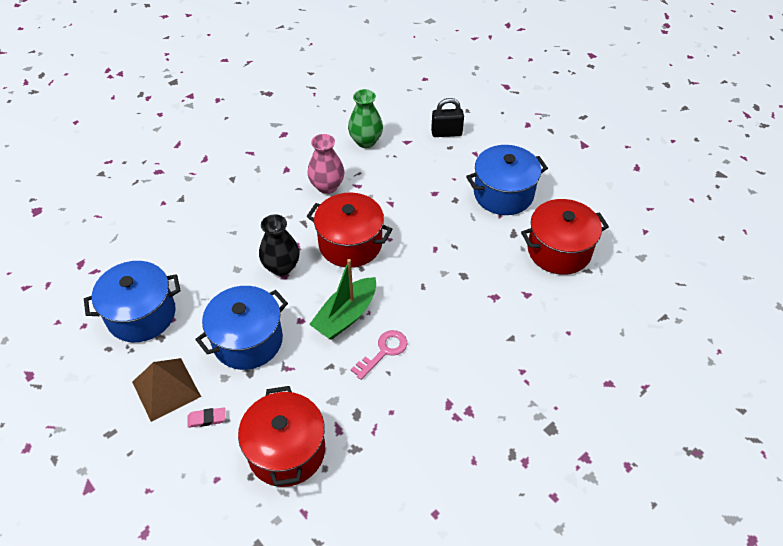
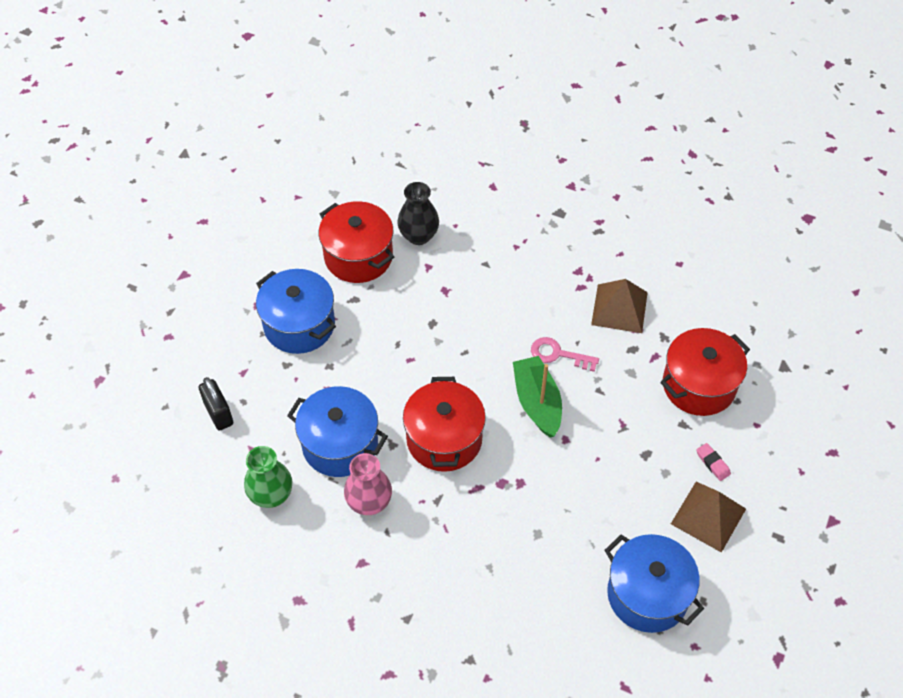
camera: 115 degrees left, 5 degrees up
blue pot [195,286,288,370] -> blue pot moved to [287,386,388,477]
black vase [259,214,300,276] -> black vase moved to [397,182,439,245]
green boat [309,259,376,340] -> green boat turned 120 degrees counterclockwise [513,356,562,438]
none -> brown pyramid [591,279,648,333]

